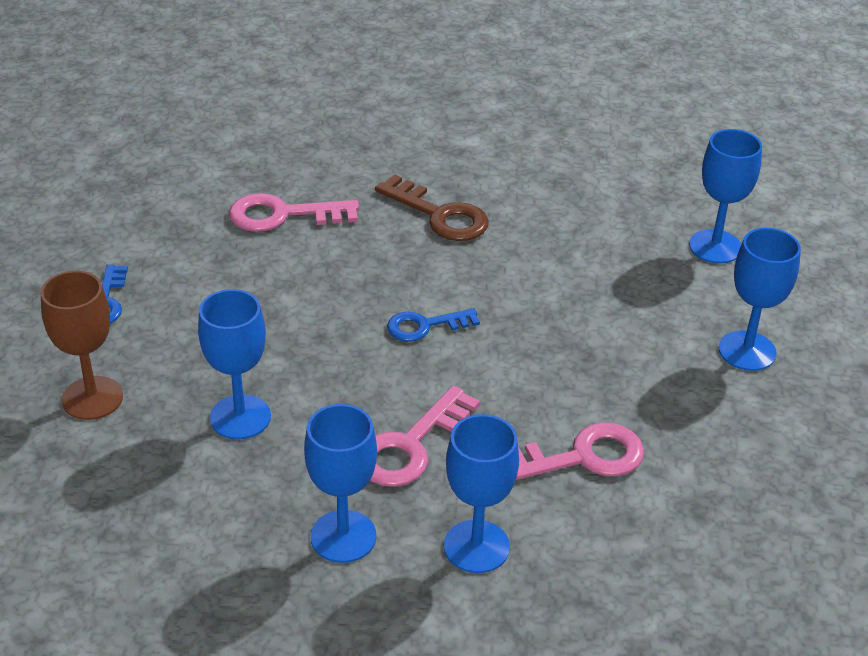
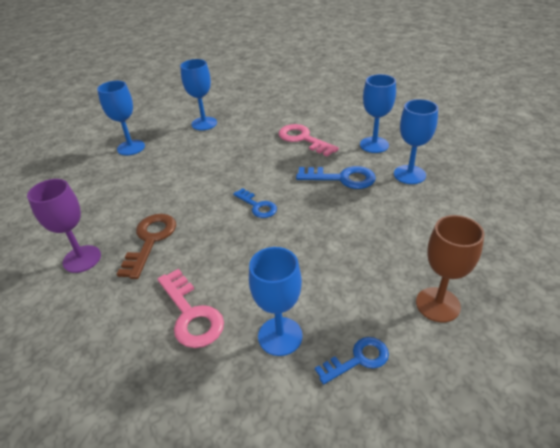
camera: 115 degrees left, 0 degrees up
blue goblet [198,289,271,439] -> blue goblet moved to [249,247,303,356]
pink key [370,386,480,487] -> blue key [296,166,376,189]
none -> purple goblet [27,179,101,273]

